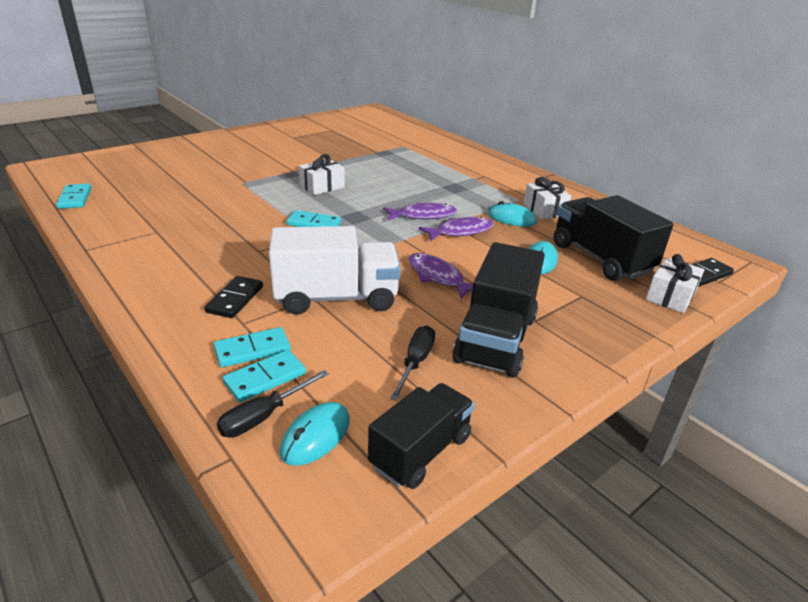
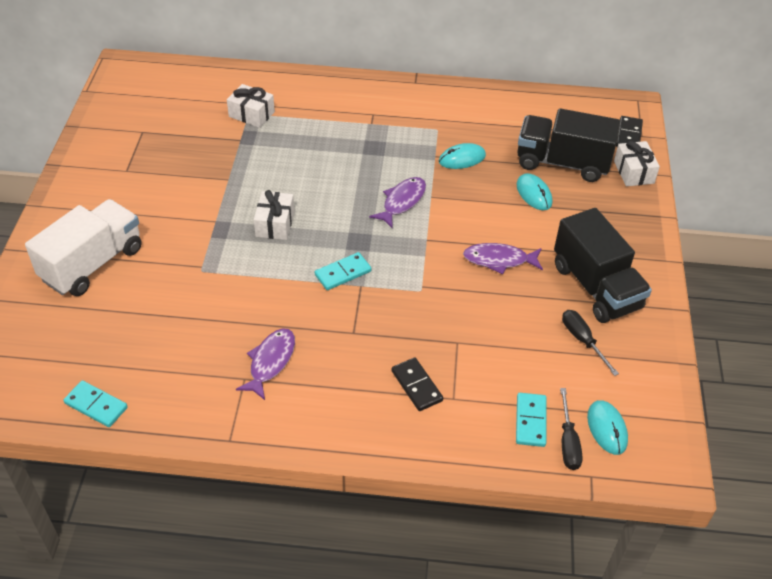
camera: 45 degrees left, 15 degrees up
turquoise domino [214,327,291,367] -> none
white truck [269,226,401,315] -> white truck moved to [25,199,142,296]
black truck [368,383,474,489] -> none
purple fish [419,217,493,241] -> purple fish moved to [236,328,295,400]
white gift [523,177,571,219] -> white gift moved to [227,84,275,128]

